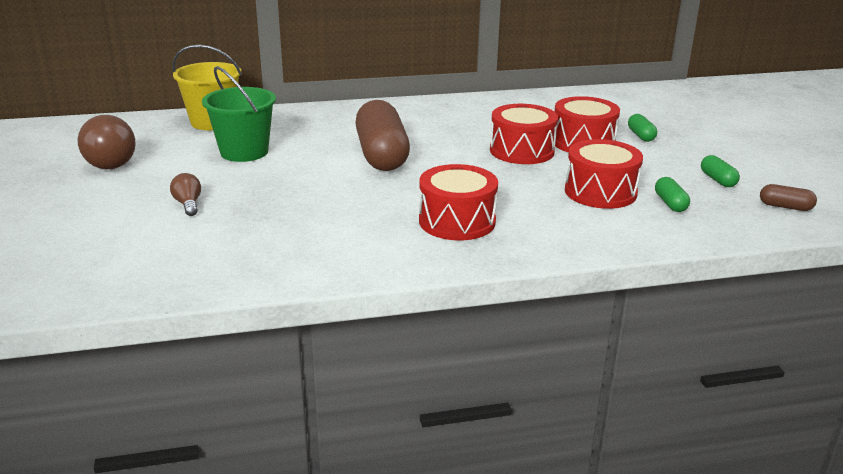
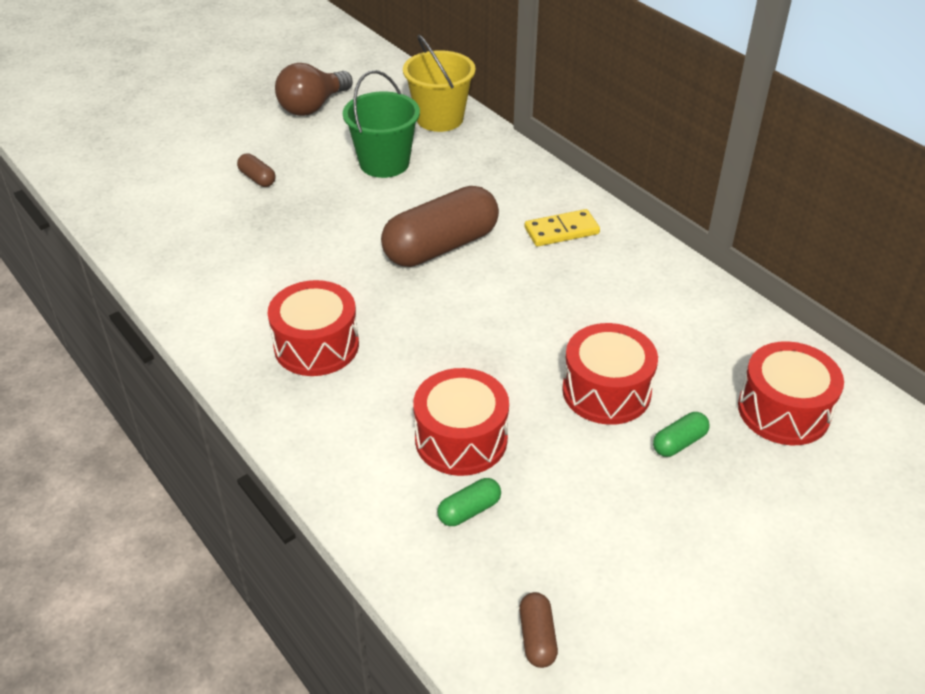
camera: 65 degrees right, 15 degrees up
brown light bulb [170,173,201,216] -> brown capsule [237,153,276,187]
red drum [490,104,558,164] -> red drum moved to [738,341,844,445]
green capsule [701,155,740,187] -> none
none -> yellow domino [525,209,600,247]

